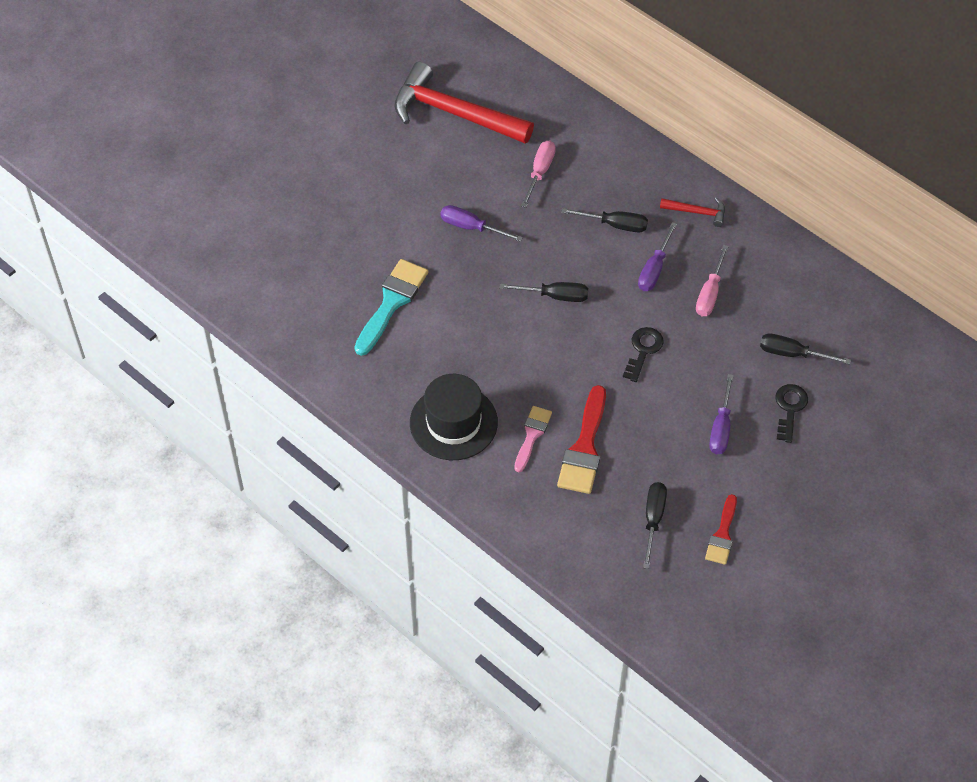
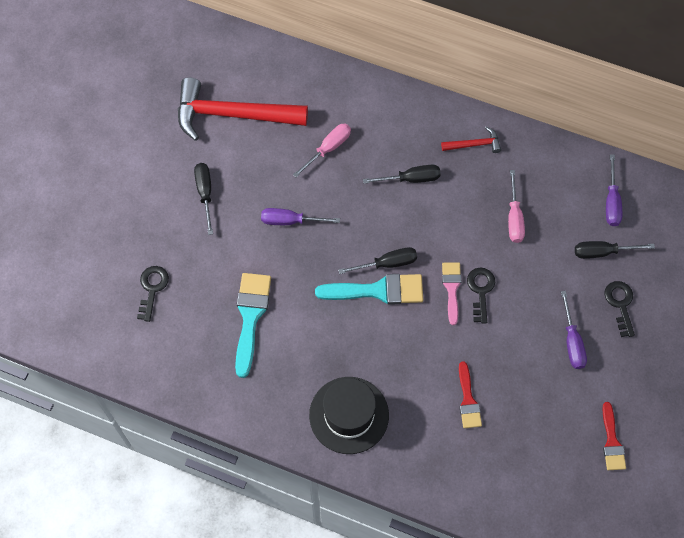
camera: 20 degrees left, 10 degrees up
pink brush [514,406,552,472] -> pink brush moved to [442,263,461,325]
pink screwdriver [521,141,556,208] -> pink screwdriver turned 45 degrees clockwise [293,124,351,178]
red brush [557,385,606,494] -> red brush [459,361,482,428], size x0.61
purple screwdriver [638,222,677,291] -> purple screwdriver moved to [606,154,622,226]
black screwdriver [643,482,667,569] -> black screwdriver moved to [194,163,213,235]
none -> black key [137,266,169,322]
none -> turquoise brush [315,274,423,305]

